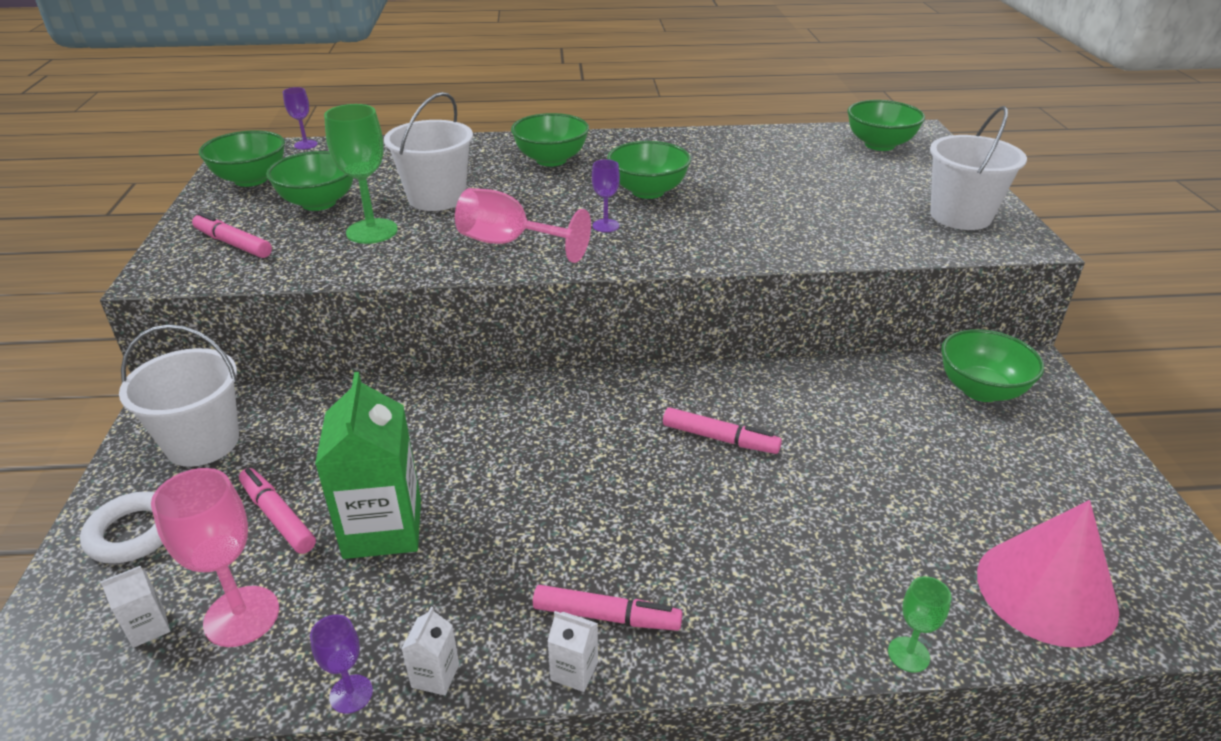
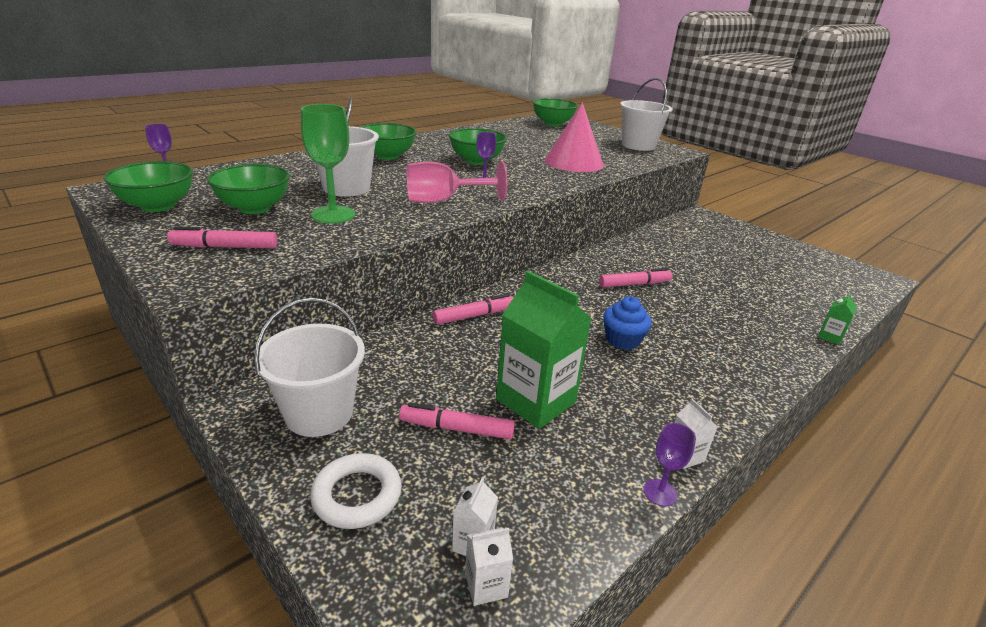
camera: 40 degrees left, 5 degrees down
pink goblet [151,468,279,647] -> none
pink marker [533,585,683,631] -> pink marker moved to [433,294,514,325]
white carton [548,611,598,692] -> white carton moved to [465,528,513,606]
green goblet [888,576,951,673] -> green carton [818,293,857,345]
green bowl [941,329,1044,402] -> none
pink cone [977,500,1119,648] -> pink cone moved to [545,103,604,172]
none -> blue cupcake [603,296,652,350]

